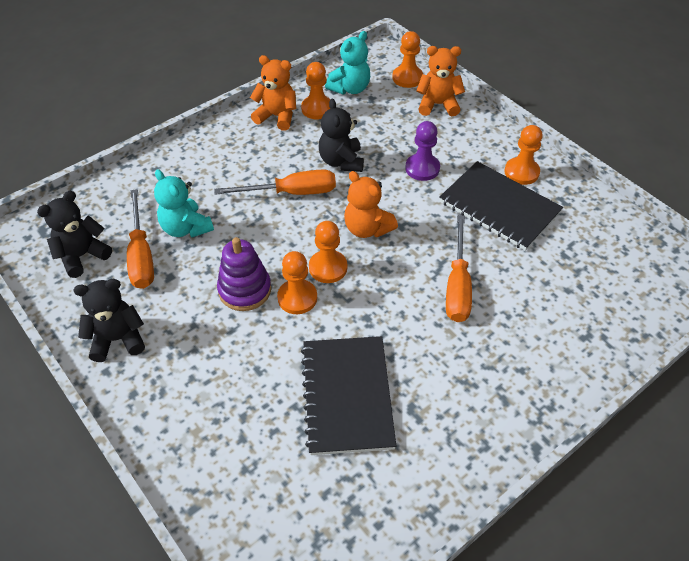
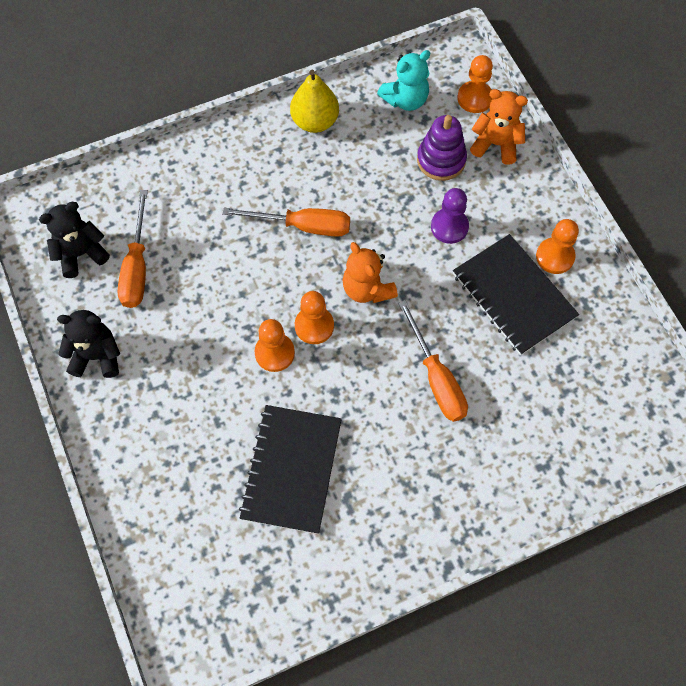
camera: 15 degrees right, 15 degrees up
turquoise teddy bear [154,169,214,238] -> none
purple stacking toy [217,237,271,311] -> purple stacking toy moved to [417,115,467,181]
orange teddy bear [250,55,296,131] -> yellow pear [290,70,339,133]
orange pawn [301,62,331,119] -> none
black teddy bear [319,99,364,172] -> none
orange screwdriver [446,215,472,322] -> orange screwdriver turned 45 degrees counterclockwise [398,300,468,422]

